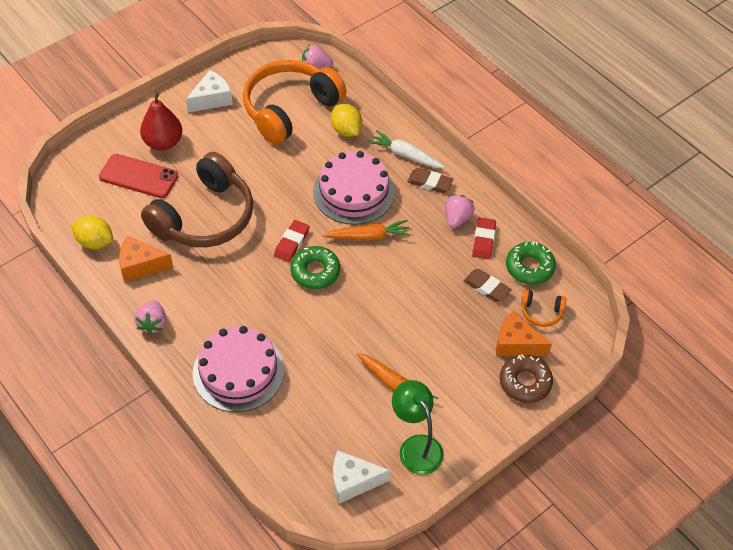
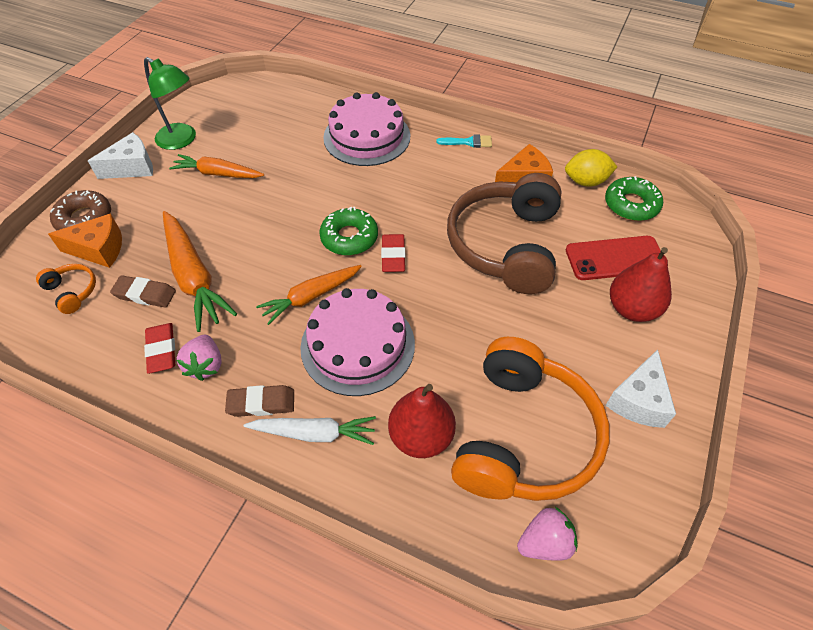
camera: 155 degrees right, 0 degrees up
pink strawberry [134,300,167,335] -> turquoise brush [436,135,492,148]
yellow lemon [331,104,362,137] -> red pear [388,384,456,458]
white cheese [333,450,391,504] -> white cheese moved to [88,132,153,179]
green donut [506,241,556,285] -> green donut moved to [605,176,663,221]
orange headphones [521,289,566,327] -> orange headphones turned 60 degrees clockwise [36,264,96,314]
none -> orange carrot [163,211,237,332]

